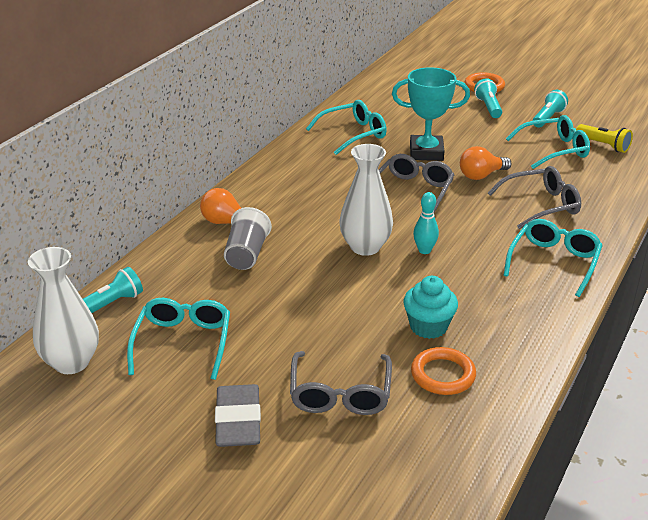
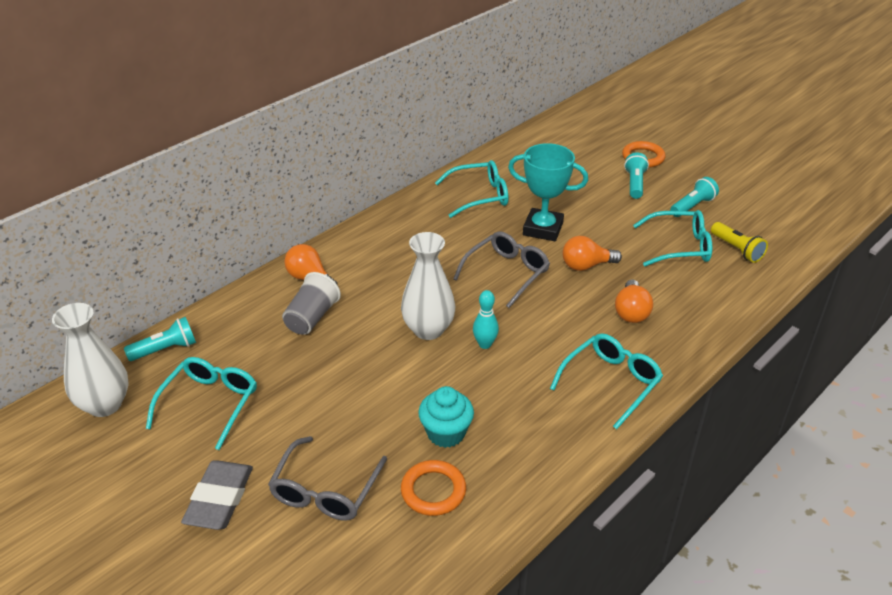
camera: 15 degrees right, 5 degrees up
grey glasses [488,166,581,229] -> orange light bulb [615,280,653,323]

